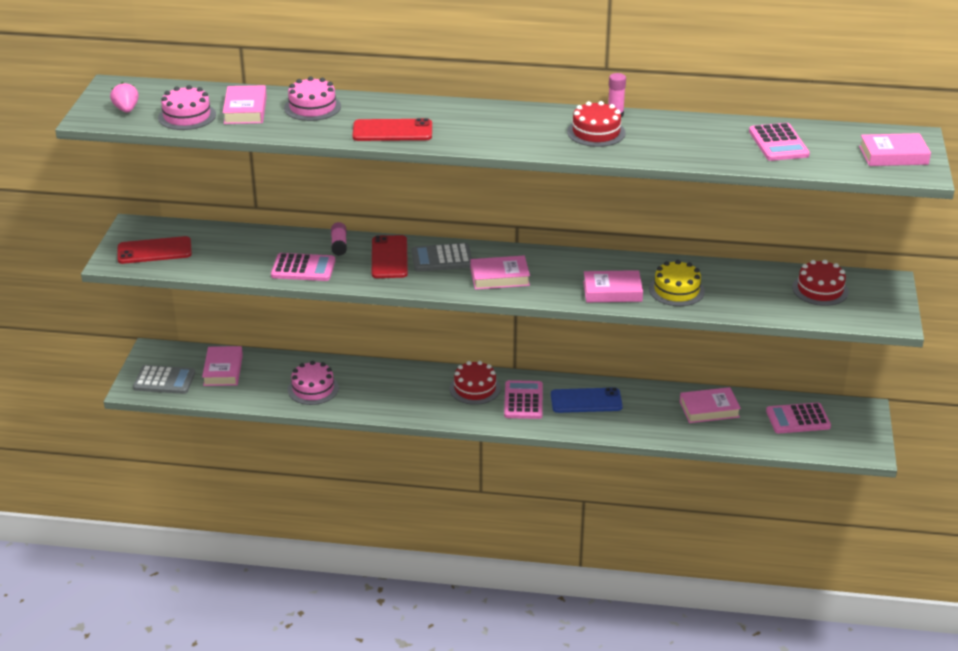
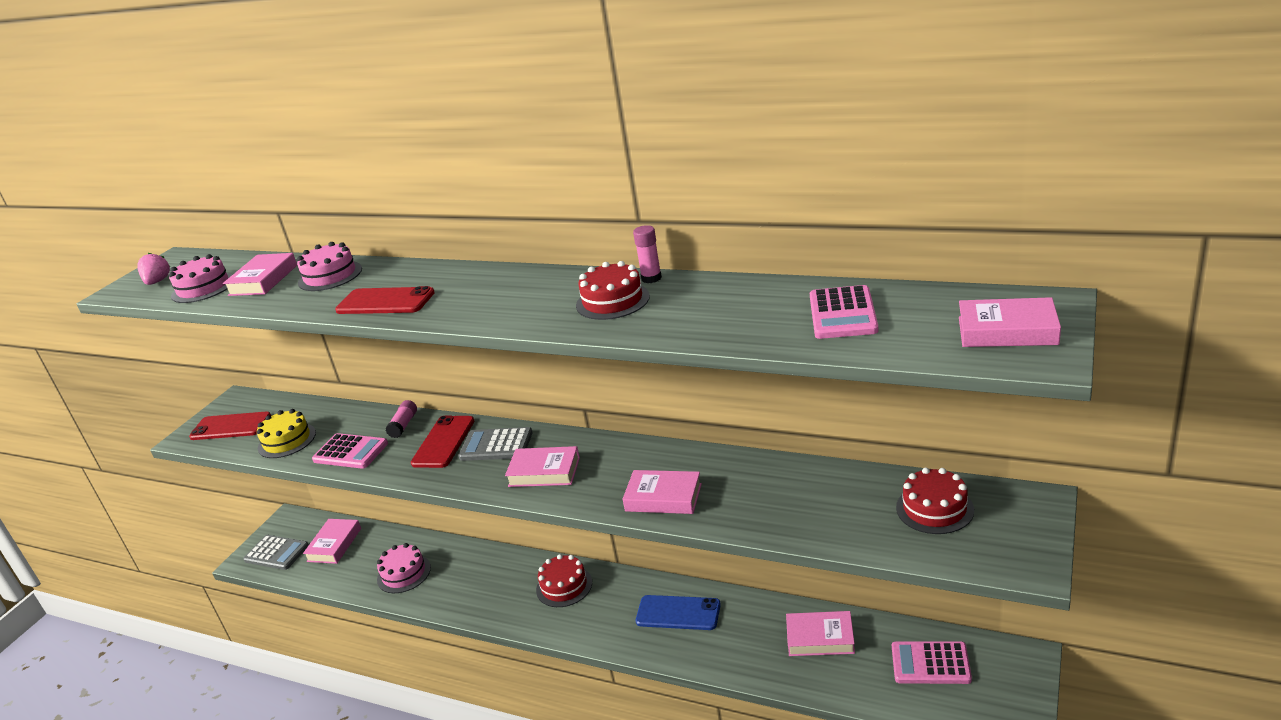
camera: 20 degrees right, 5 degrees down
pink calculator [504,380,543,419] -> none
yellow cake [649,260,705,306] -> yellow cake moved to [257,409,316,458]

